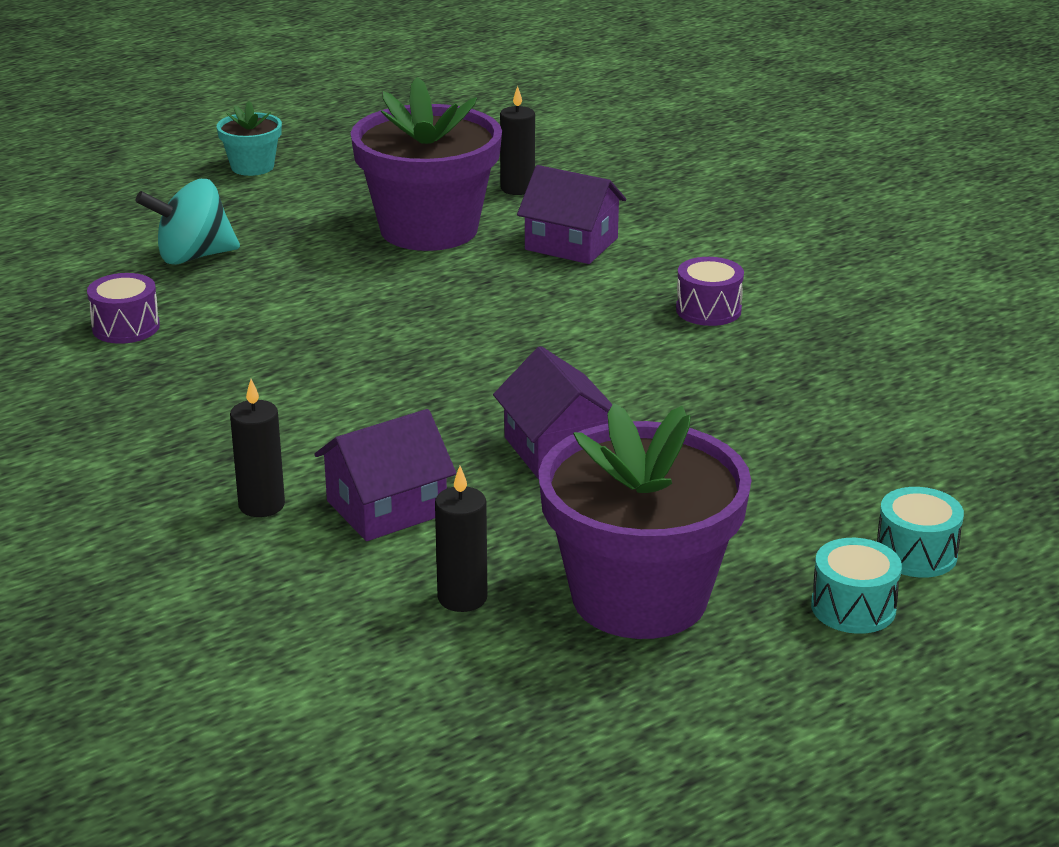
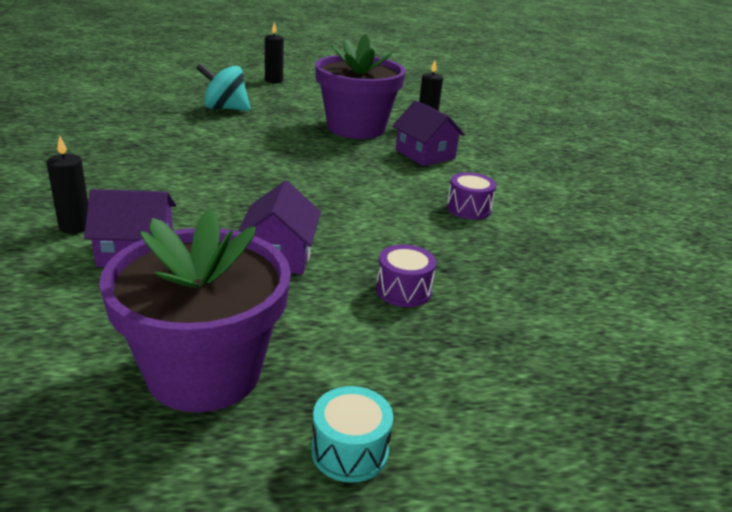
camera: 25 degrees right, 0 degrees up
purple drum [87,273,160,344] -> purple drum moved to [376,244,436,307]
turquoise flower pot [217,101,282,176] -> none
black candle [435,466,488,612] -> black candle moved to [265,22,284,83]
turquoise drum [877,487,964,578] -> none

